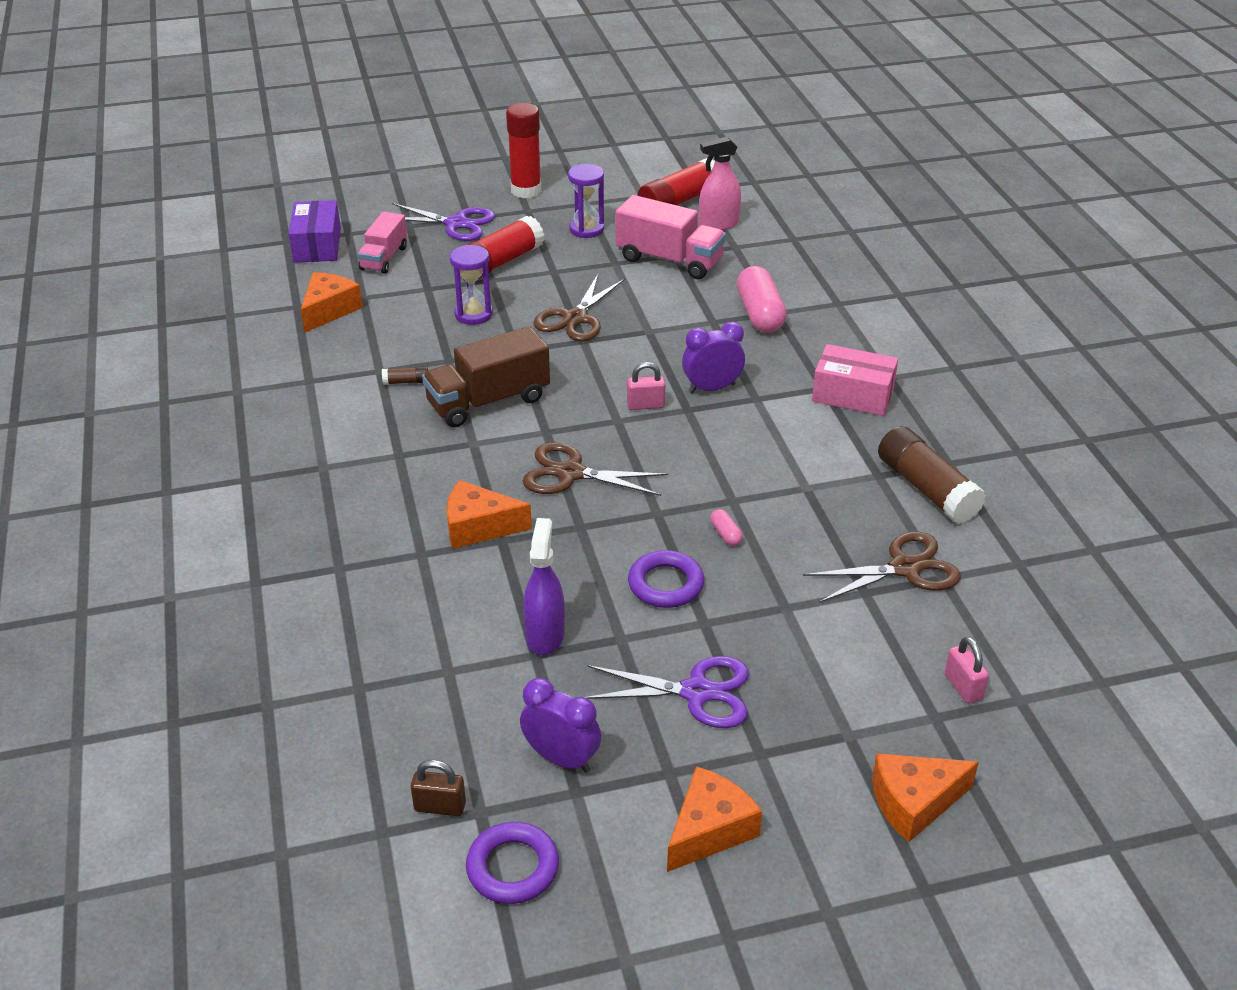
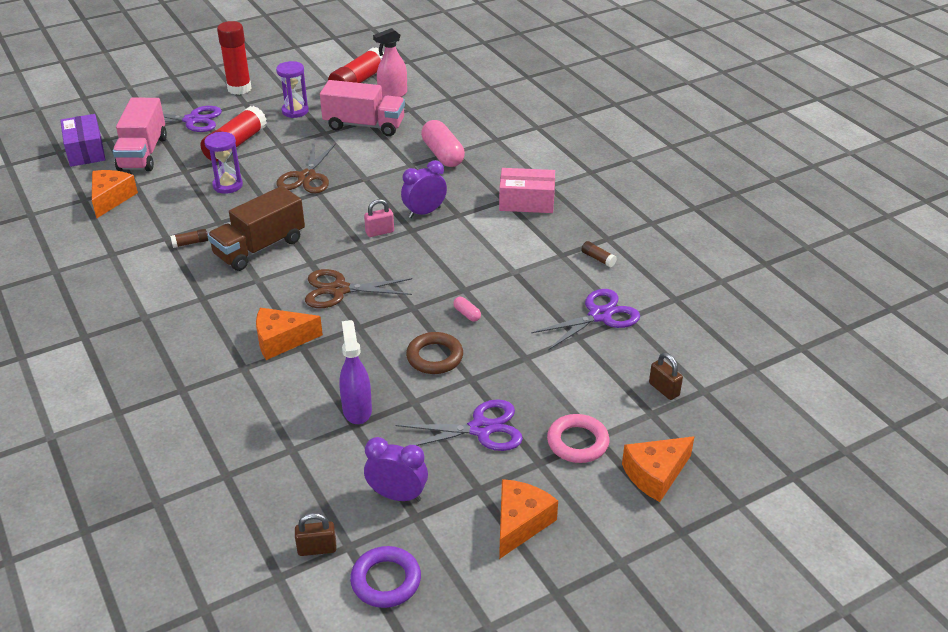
camera: 15 degrees left, 0 degrees up
pink truck [358,212,407,274] -> pink truck [113,98,167,171], size x1.55
purple ring [628,550,704,608] -> brown ring [406,332,463,374]
brown scissors [803,532,961,603] -> purple scissors [531,289,640,350]
brown glue stick [878,426,986,524] -> brown glue stick [581,241,617,267], size x0.42
pink padlock [945,637,989,704] -> brown padlock [649,353,683,400]
none -> pink ring [547,414,609,463]

